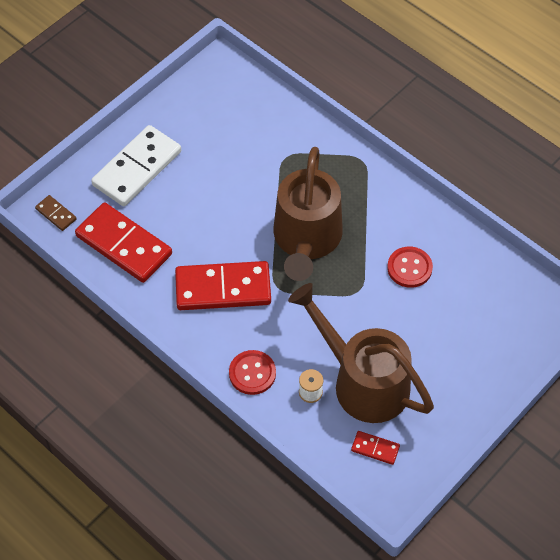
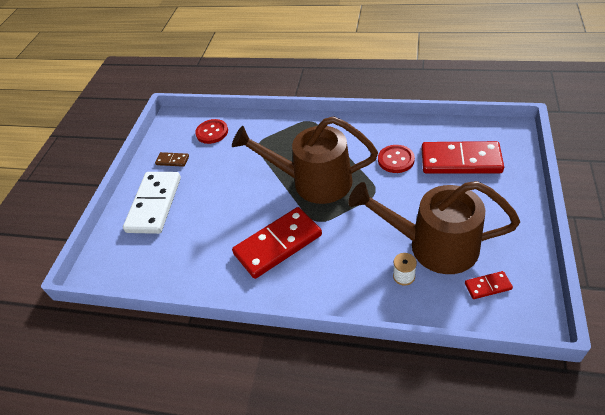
camera: 25 degrees left, 10 degrees down
brown domino [35,195,77,231] -> brown domino moved to [155,152,189,167]
red domino [75,203,172,283] -> red domino moved to [421,141,504,173]
red button [229,350,276,395] -> red button moved to [195,119,228,144]
brown watering can [274,147,343,281] -> brown watering can turned 120 degrees clockwise [232,116,378,204]

